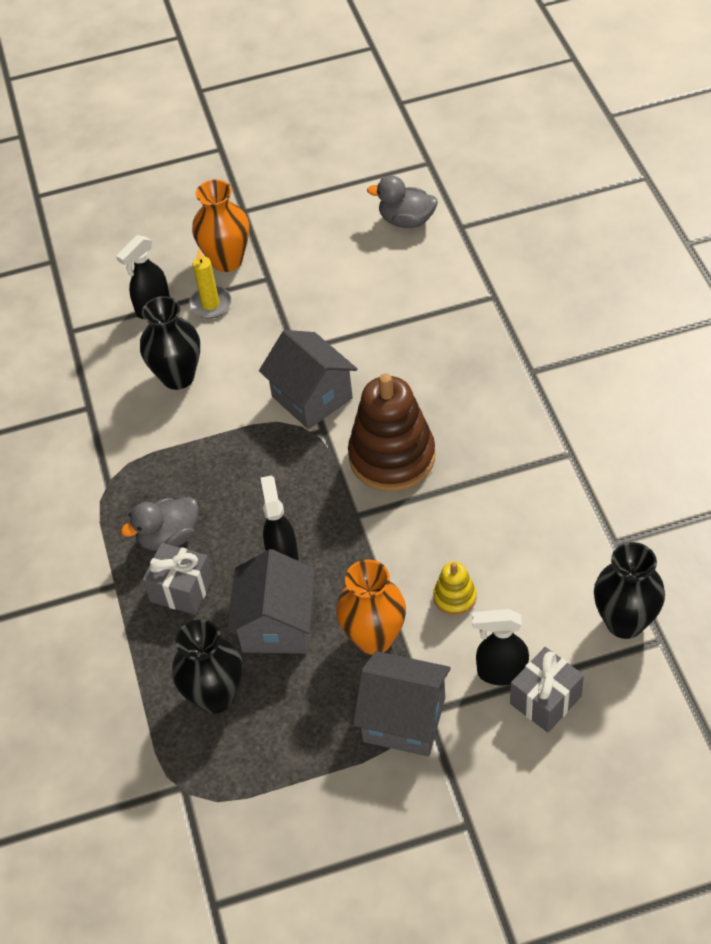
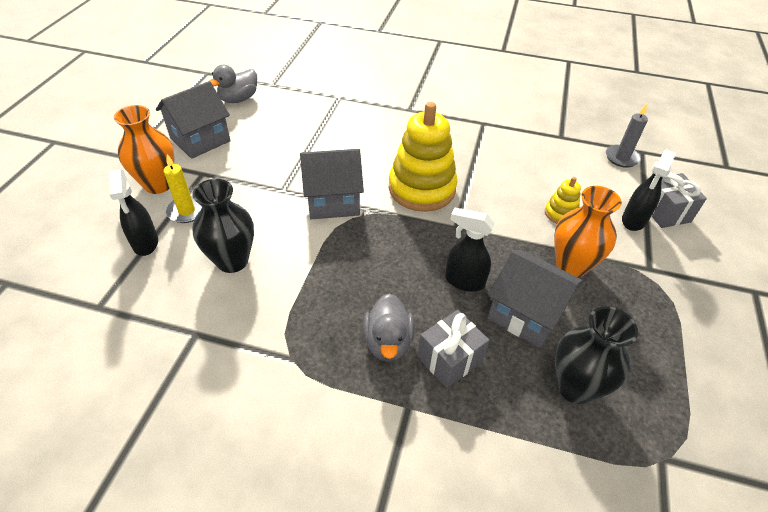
camera: 65 degrees left, 5 degrees down
brown stacking toy [348,373,435,491] -> yellow stacking toy [389,102,457,212]
grey house [353,651,451,757] -> grey house moved to [156,81,230,159]
black vase [594,542,665,639] -> grey candle [606,104,648,168]

